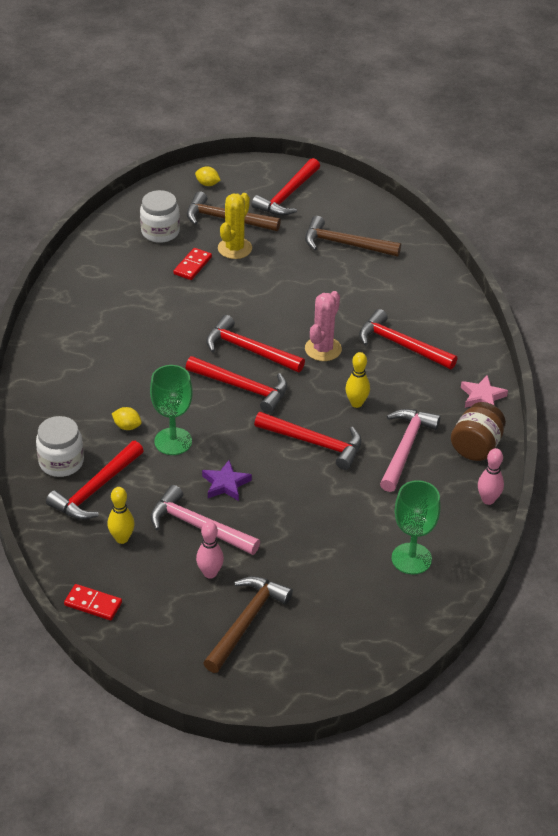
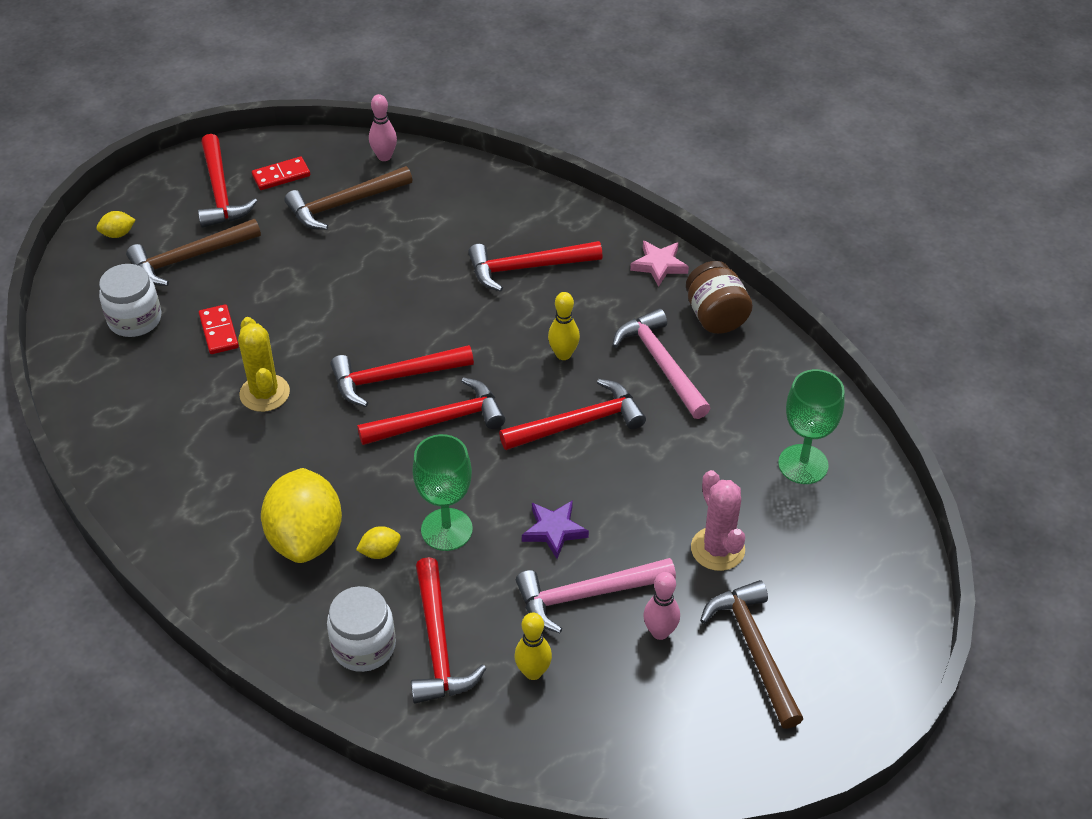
camera: 45 degrees left, 5 degrees up
red domino [64,584,122,620] -> red domino moved to [252,157,310,190]
yellow cactus [218,193,252,259] -> yellow cactus moved to [238,317,290,412]
pink cactus [305,291,342,361] -> pink cactus moved to [691,470,745,571]
pink bowling pin [478,448,504,505] -> pink bowling pin moved to [369,94,397,161]
none -> yellow lemon [261,468,342,563]

